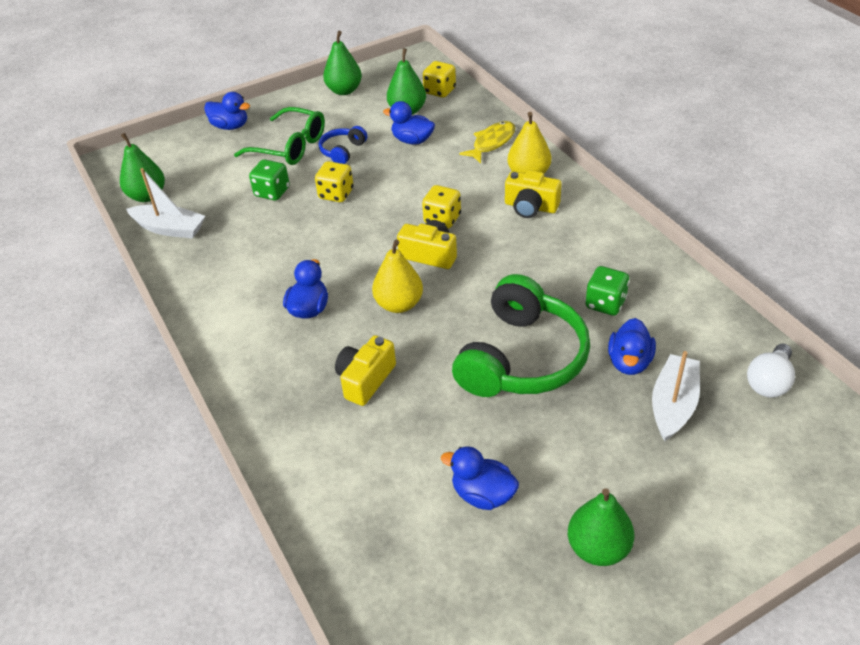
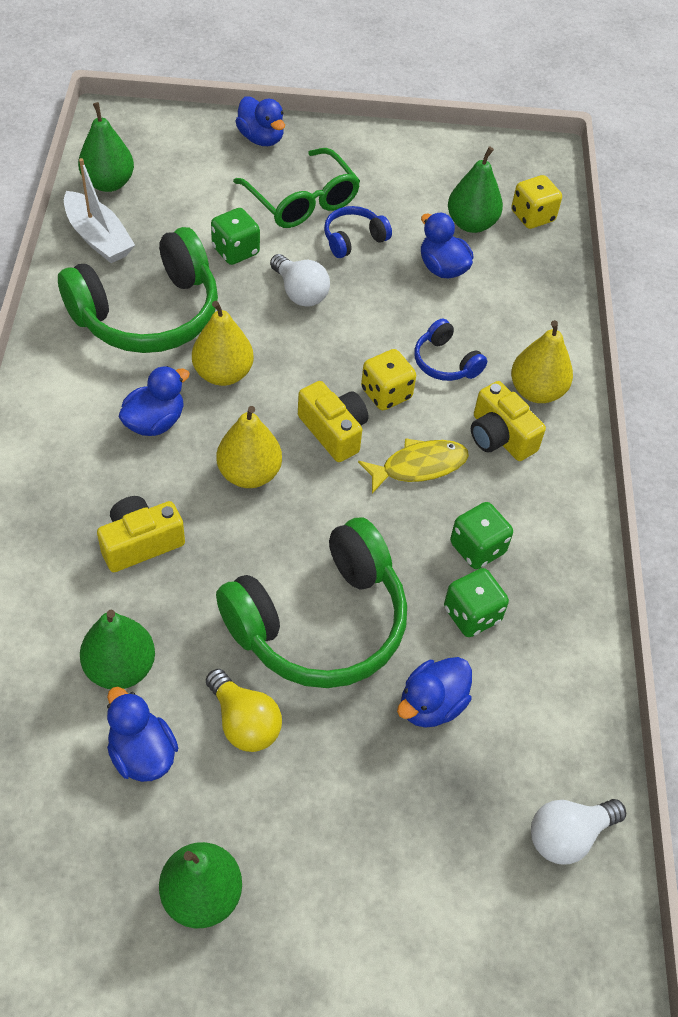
camera: 25 degrees right, 10 degrees up
yellow dice [315,161,354,202] -> white light bulb [270,254,330,307]
green pear [323,31,362,95] -> green pear moved to [80,610,155,689]
yellow fish [459,121,515,163] -> yellow fish moved to [358,438,469,494]
white boat [652,351,700,442] -> none
none -> green headphones [58,227,218,353]
none -> yellow pear [192,301,254,386]
none -> yellow light bulb [206,669,282,752]
none -> blue headphones [414,318,487,381]
none -> green dice [450,502,513,569]

